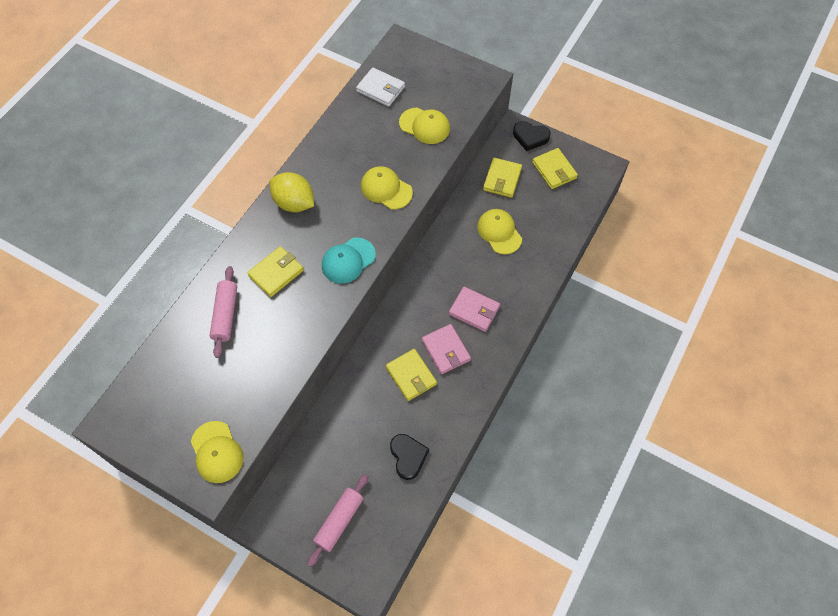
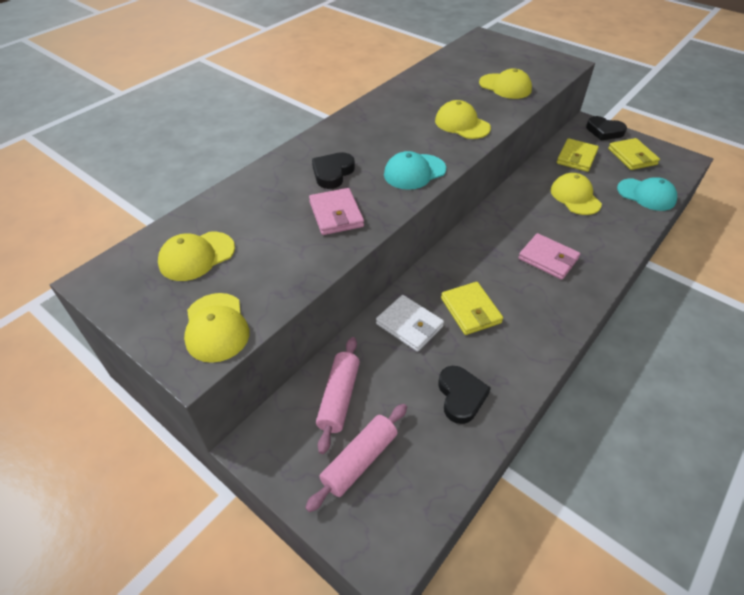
camera: 10 degrees right, 15 degrees down
pink rolling pin [210,266,237,358] -> pink rolling pin moved to [316,337,360,454]
yellow wallet [247,246,304,297] -> black heart [312,152,355,189]
yellow lemon [270,172,314,212] -> none
white wallet [356,67,405,107] -> white wallet moved to [376,295,444,352]
pink wallet [422,324,471,374] -> pink wallet moved to [309,188,364,235]
none -> yellow cap [158,232,235,281]
none -> turquoise cap [617,177,677,211]

